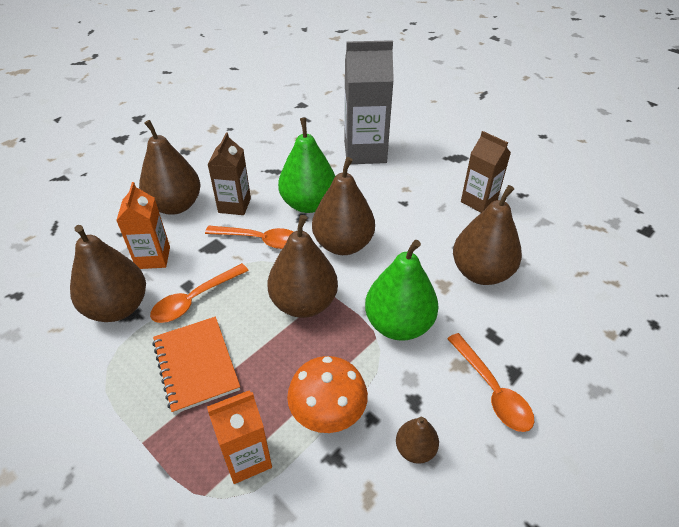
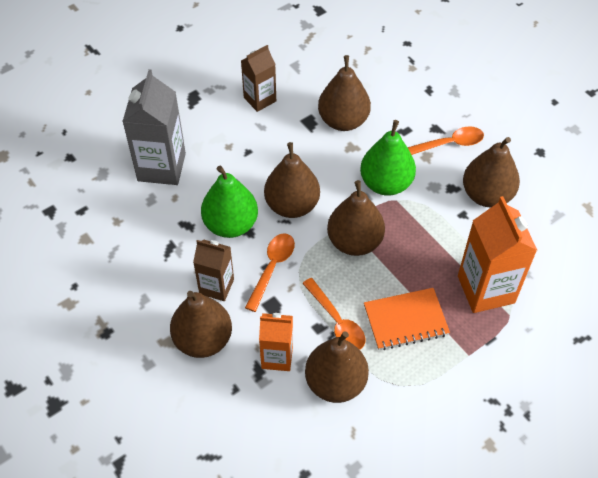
camera: 80 degrees left, 10 degrees up
orange carton [207,390,272,484] -> orange carton [458,196,537,313], size x1.64
orange mushroom [287,356,368,433] -> none
brown pear [396,417,439,464] -> brown pear [463,137,520,207], size x1.99

